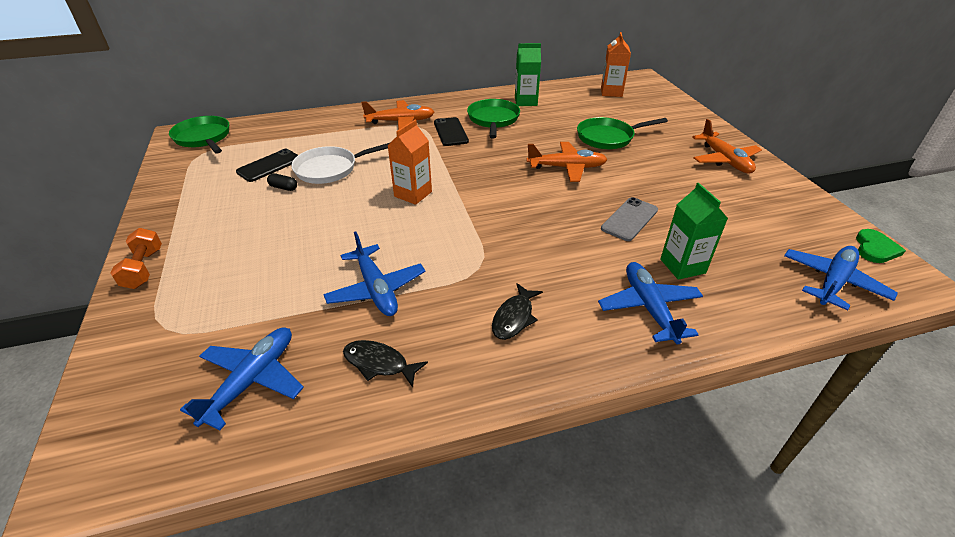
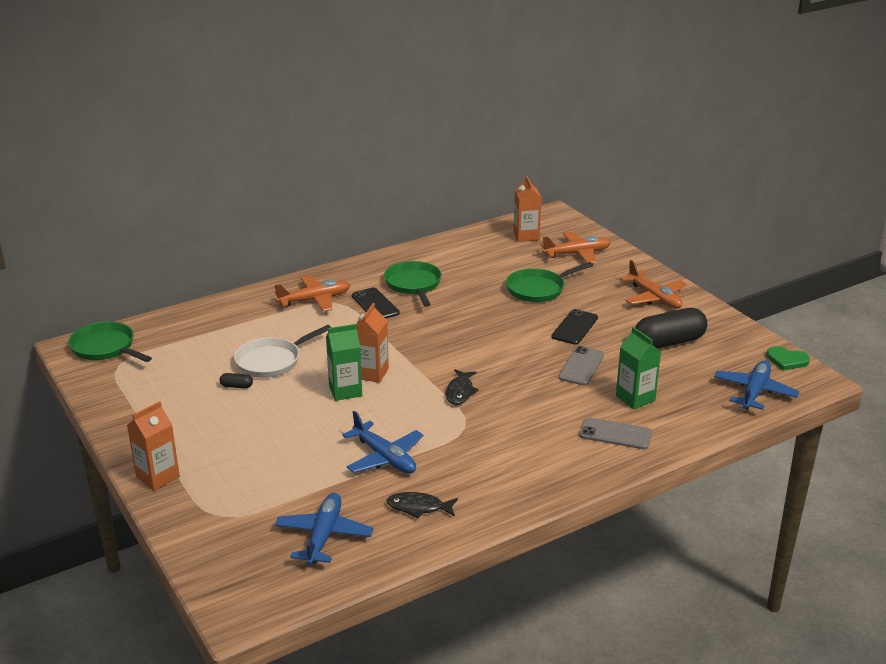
camera: 15 degrees left, 10 degrees down
orange dumbbell [111,228,162,289] -> orange carton [127,401,180,491]
black phone [236,149,298,182] -> black phone moved to [551,309,598,345]
black fish [492,283,543,340] -> black fish moved to [446,369,479,405]
green carton [515,43,541,106] -> green carton moved to [326,324,362,401]
orange plane [526,142,608,182] -> orange plane moved to [541,232,611,263]
blue plane [598,262,703,345] -> grey phone [579,417,652,449]
green heart [856,229,906,263] -> green heart turned 105 degrees clockwise [766,346,810,371]
none -> black capsule [635,308,707,349]

